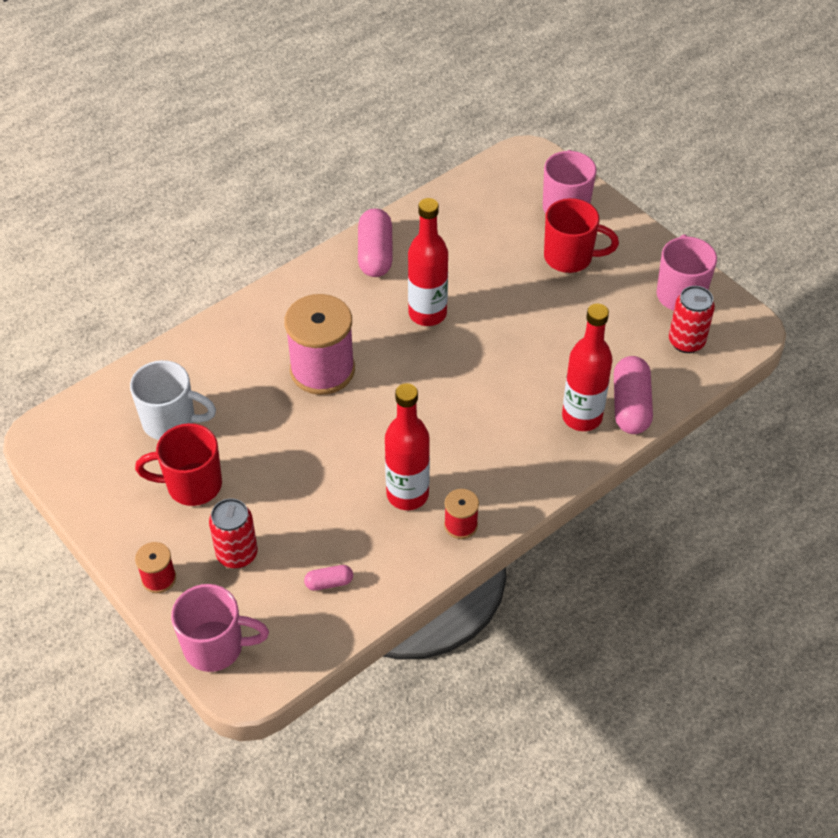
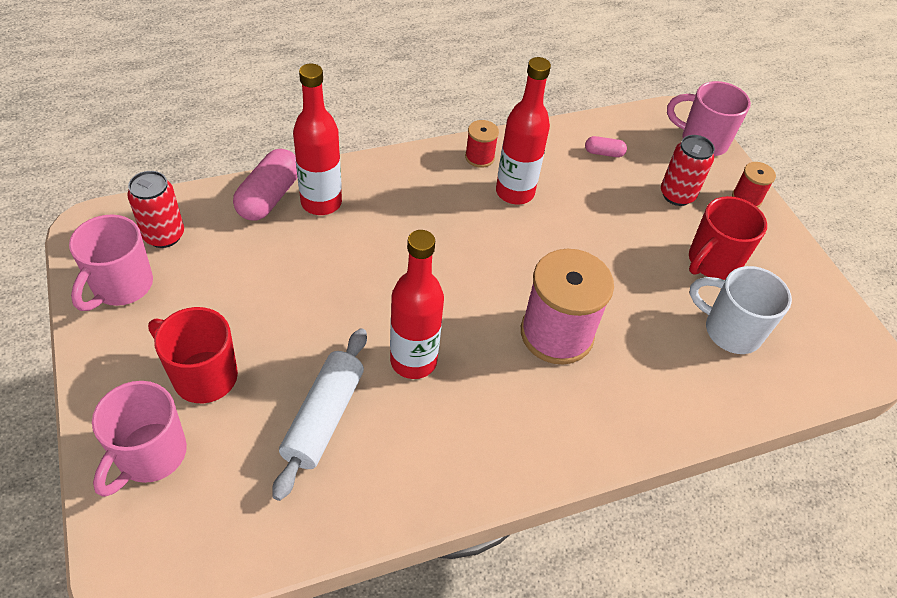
camera: 165 degrees left, 0 degrees up
red mug [135,423,222,506] -> red mug turned 120 degrees clockwise [689,196,767,280]
pink capsule [358,208,393,277] -> none
none -> white rolling pin [272,328,367,501]

